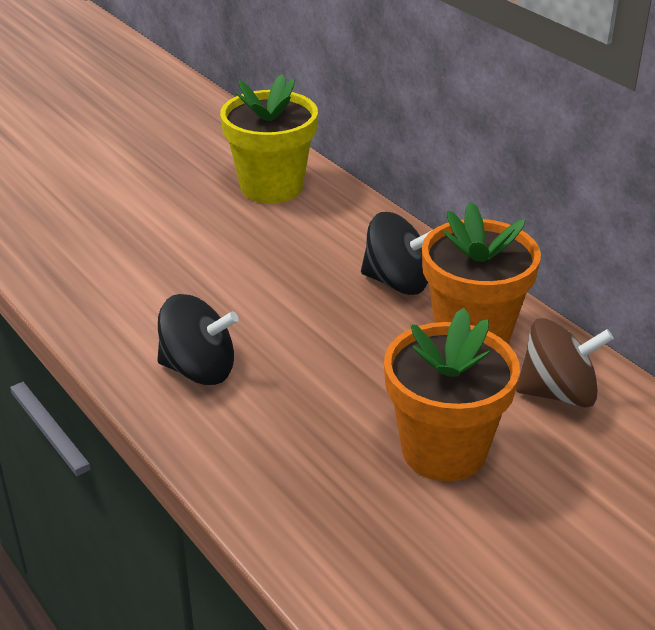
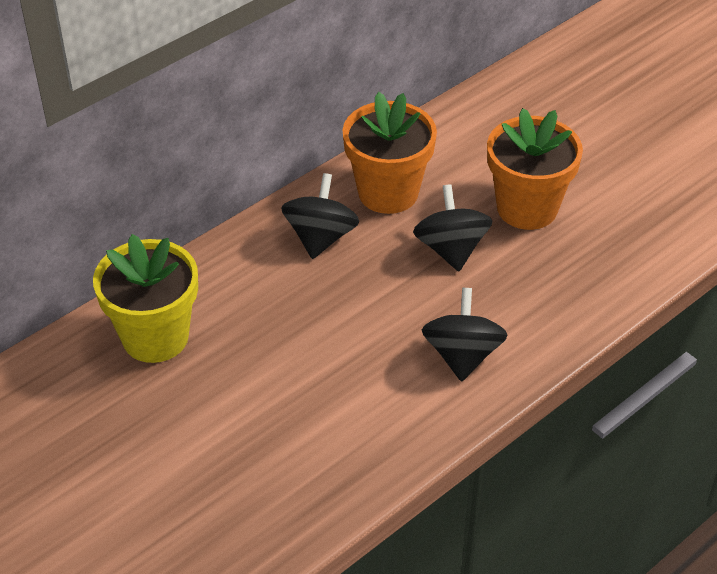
camera: 95 degrees left, 10 degrees up
brown spinning top [516,318,614,408] -> none
none -> black spinning top [413,184,493,271]

